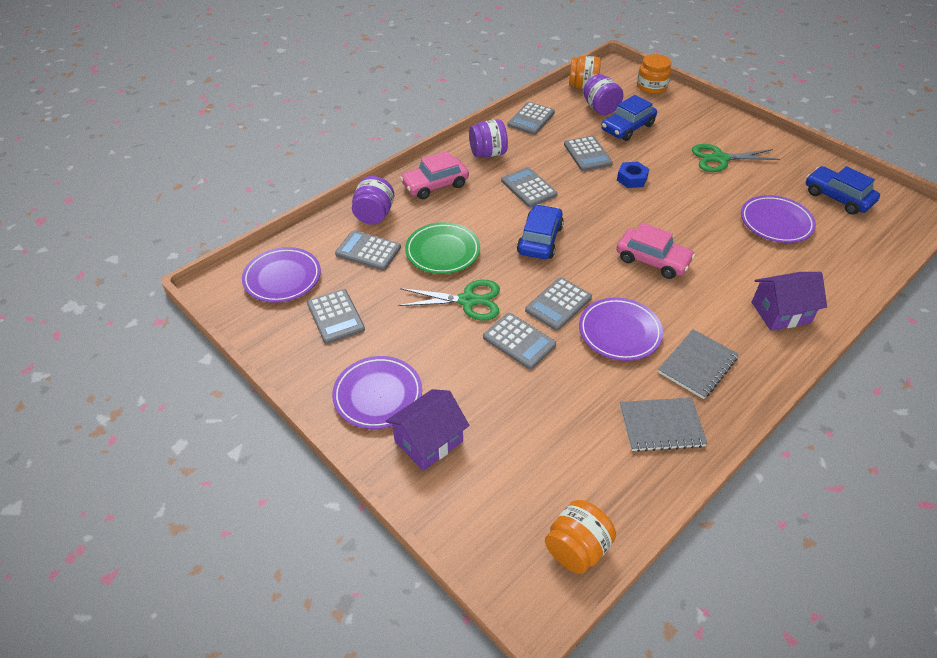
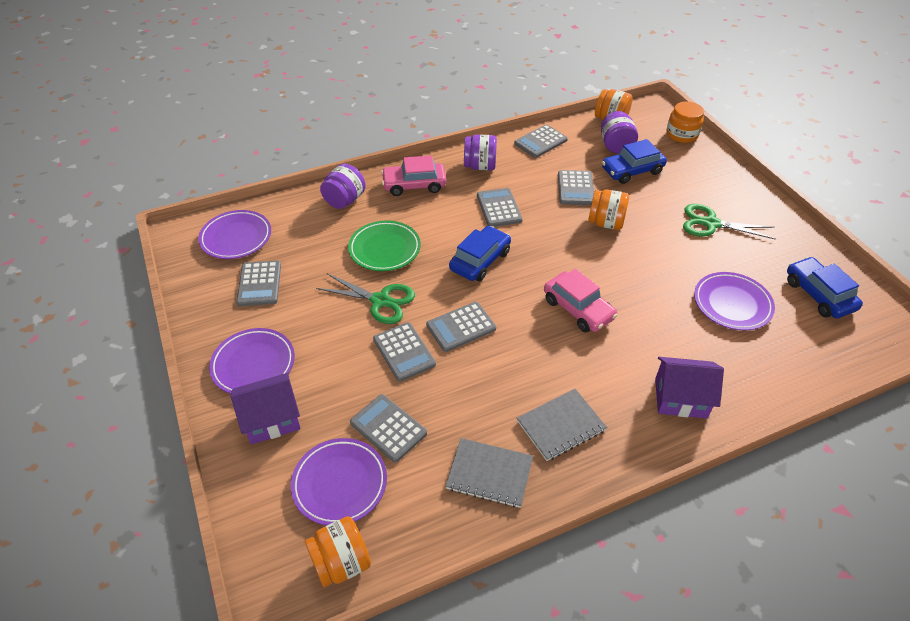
camera: 20 degrees right, 0 degrees up
grey calculator [335,230,401,271] -> grey calculator moved to [350,394,427,462]
purple plate [579,297,663,361] -> purple plate moved to [291,438,387,525]
blue nut [617,161,649,188] -> orange jar [588,189,629,230]

